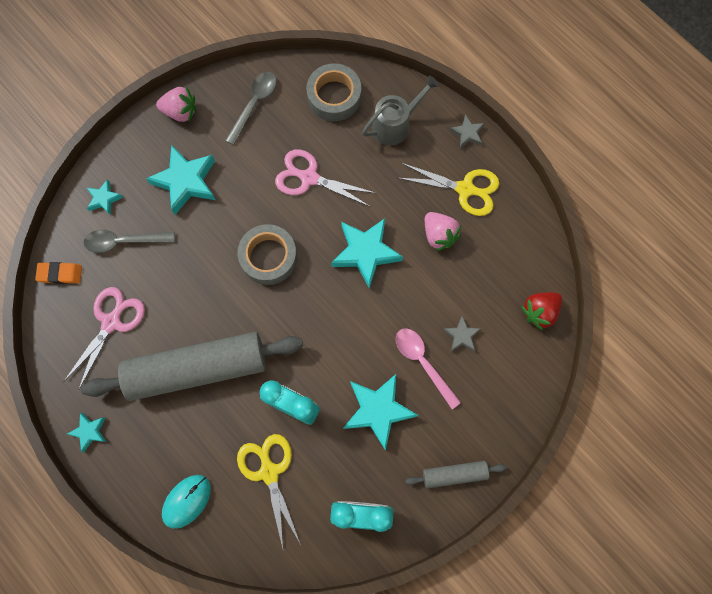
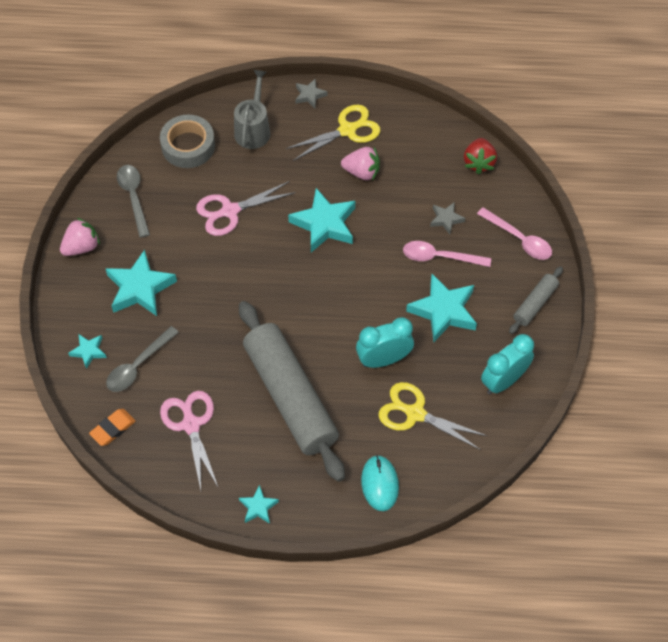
camera: 45 degrees left, 15 degrees down
grey rolling pin [81,332,303,401] -> grey rolling pin turned 60 degrees counterclockwise [239,301,345,482]
grey tape [238,224,297,285] -> none
none -> pink spoon [477,207,552,260]

